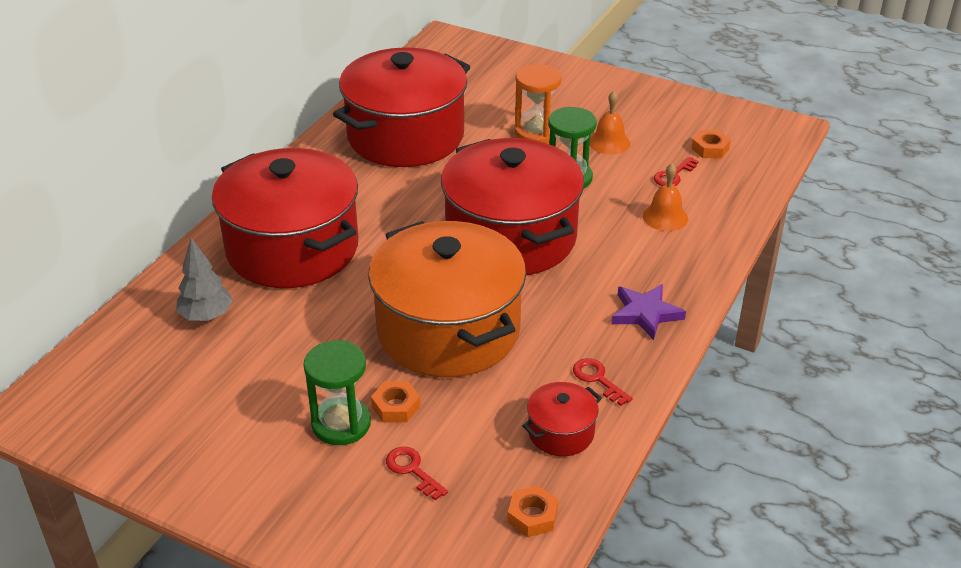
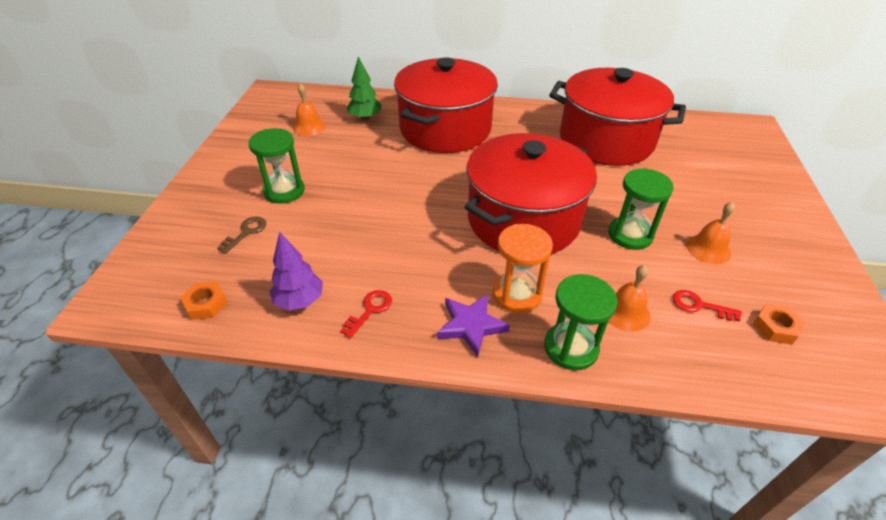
camera: 70 degrees right, 5 degrees up
grey tree [176,238,233,321] -> green tree [346,56,382,121]
orange pot [368,221,526,377] -> none
orange nut [371,381,420,422] -> none
red key [386,447,448,500] -> brown key [217,216,266,254]
orange hourglass [514,64,562,143] -> orange hourglass moved to [493,224,553,313]
red pot [522,382,602,456] -> purple tree [269,232,323,311]
none -> orange bell [293,83,326,136]
none -> green hourglass [544,274,618,370]

